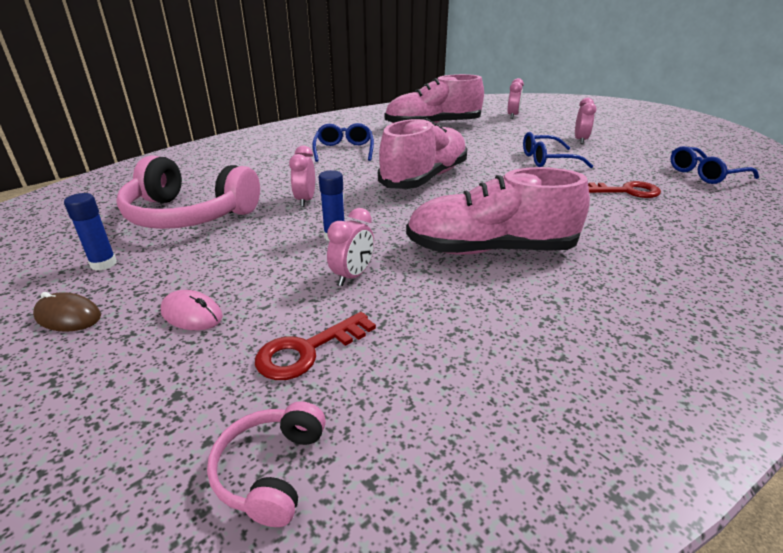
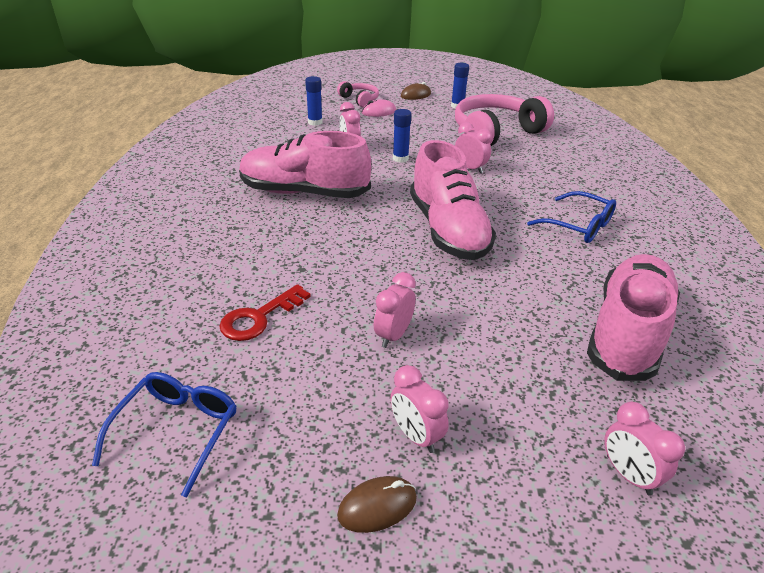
camera: 130 degrees right, 5 degrees up
pink headphones [207,401,326,527] -> pink headphones moved to [337,81,379,107]
red key [255,312,376,380] -> blue glue stick [305,76,323,126]
pink shoe [406,167,590,255] -> pink shoe turned 120 degrees counterclockwise [239,131,371,198]
blue glasses [523,132,593,168] -> pink clock [374,272,416,348]
none -> brown mouse [337,476,417,533]

